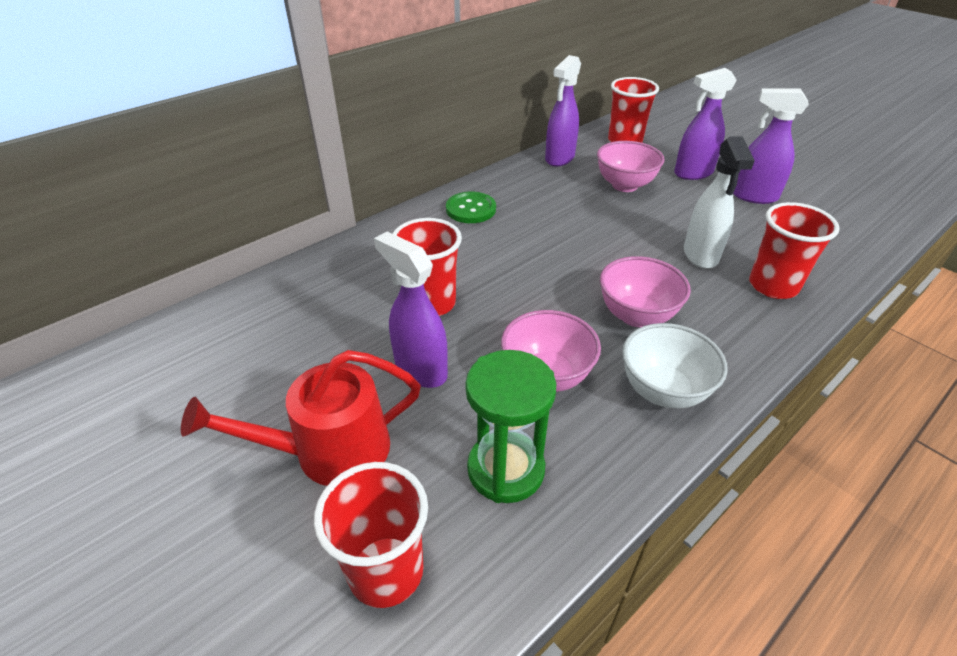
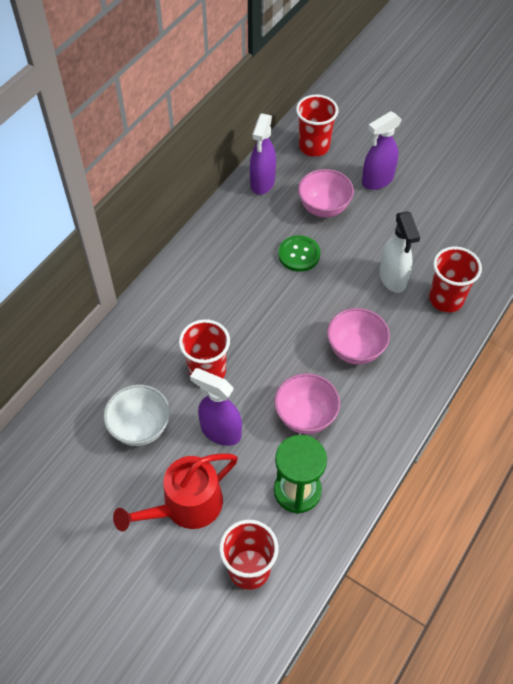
camera: 15 degrees left, 15 degrees up
green button [446,192,496,223] -> green button moved to [278,235,320,272]
white bowl [622,323,728,408] -> white bowl moved to [103,385,170,446]
purple spray bottle [733,89,809,204] -> none

